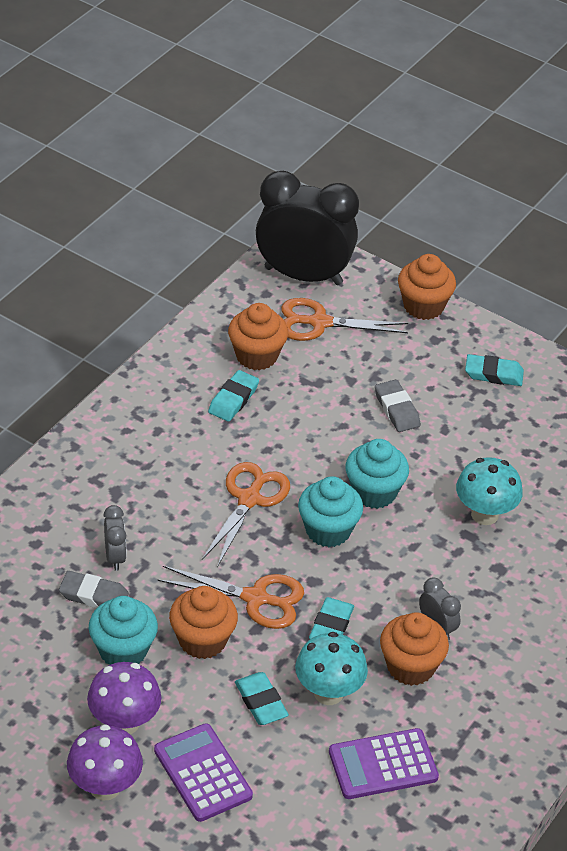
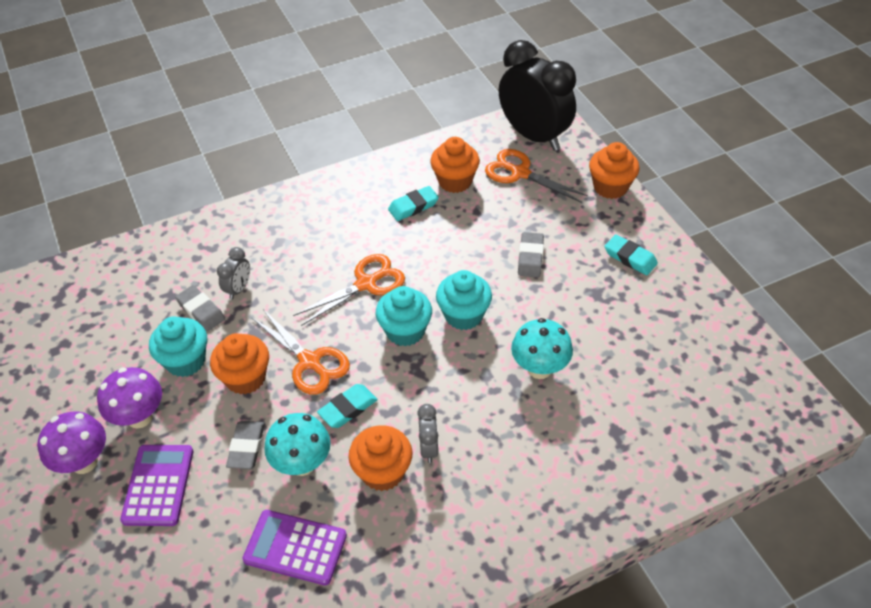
camera: 35 degrees right, 5 degrees up
turquoise eraser [235,672,289,725] -> grey eraser [226,421,265,469]

